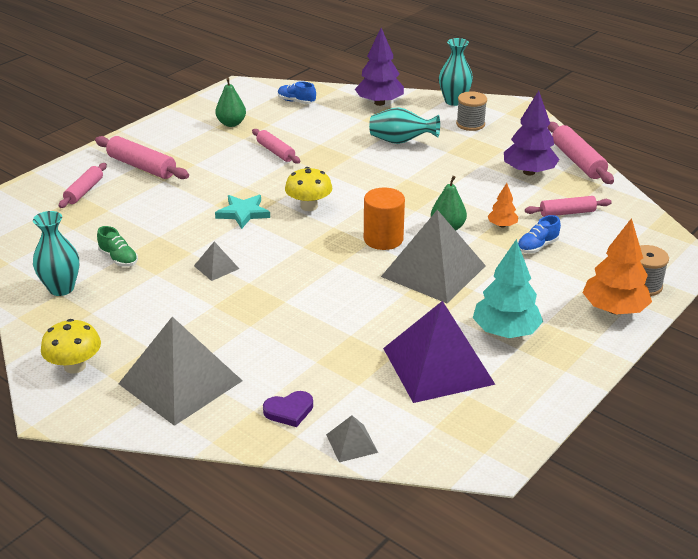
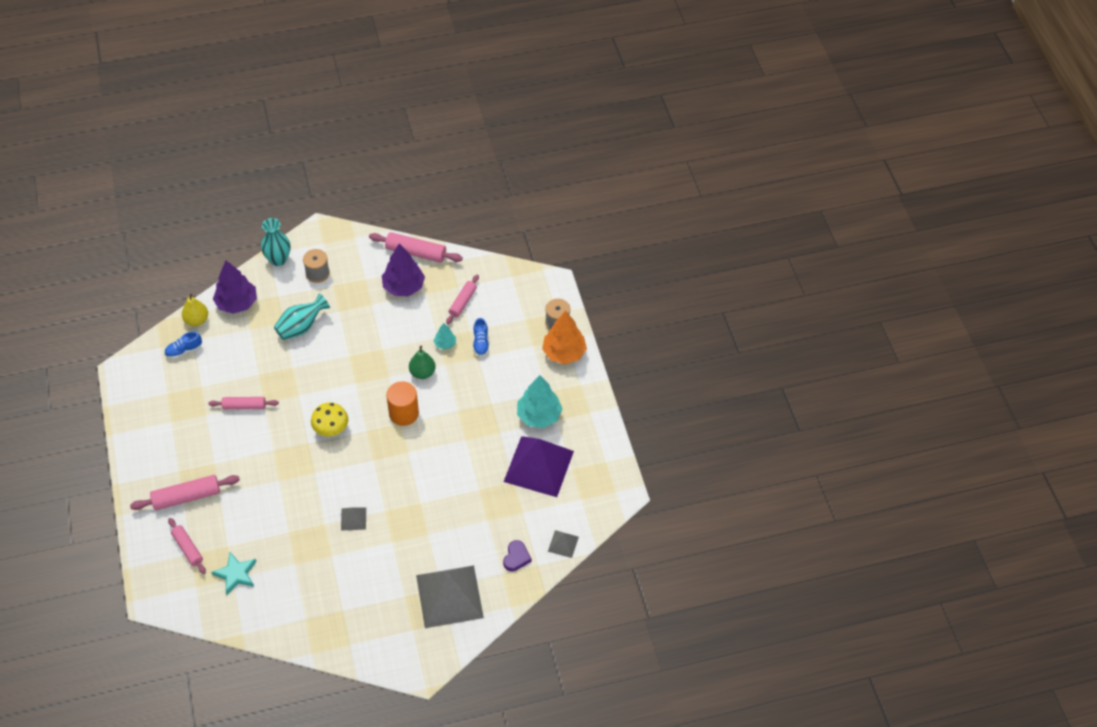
camera: 55 degrees left, 20 degrees up
turquoise vase [33,211,79,296] -> none
yellow mushroom [41,319,101,374] -> none
green shoe [97,226,138,267] -> none
green pear [215,78,246,127] -> none
turquoise star [215,195,270,229] -> turquoise star moved to [211,552,257,595]
grey pyramid [381,210,486,303] -> none
orange tree [487,183,518,228] -> turquoise tree [434,323,456,350]
none -> yellow pear [182,293,208,326]

